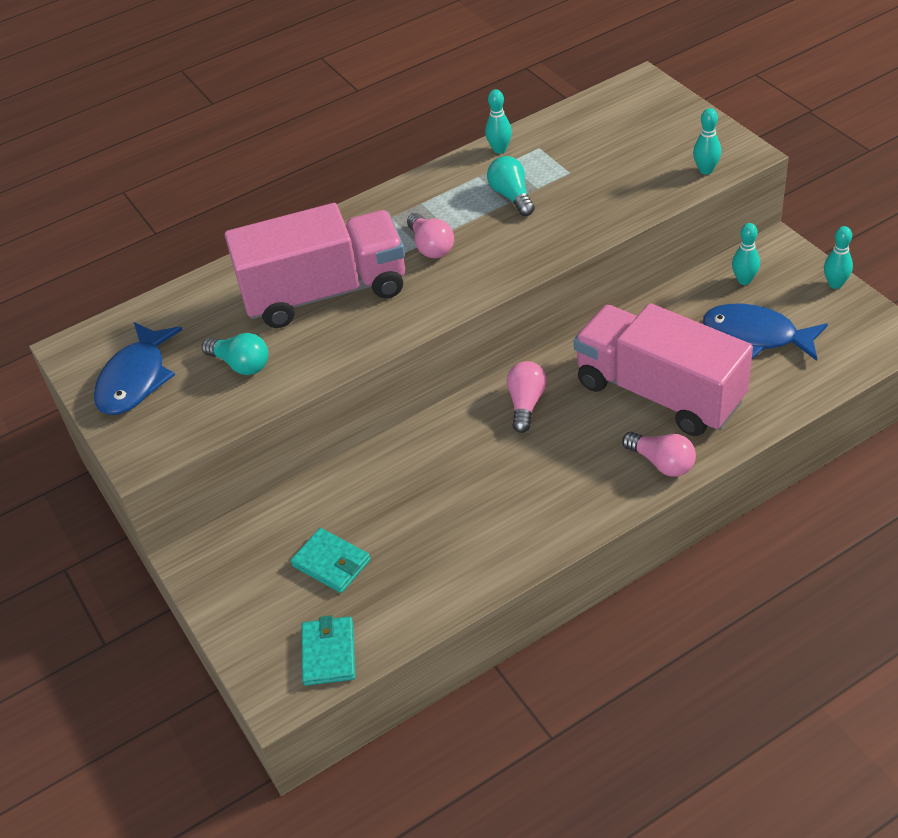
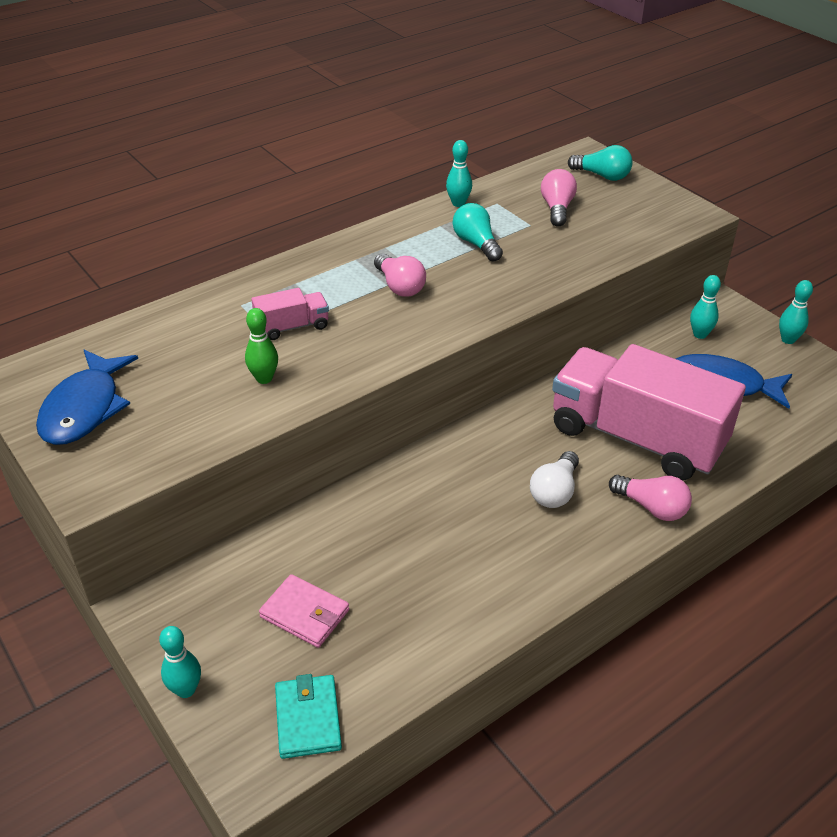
camera: 10 degrees left, 5 degrees down
turquoise light bulb [202,333,268,375] -> turquoise light bulb moved to [568,145,633,181]
pink truck [225,203,405,328] -> pink truck [251,288,329,340], size x0.42
turquoise wallet [291,528,371,593] -> pink wallet [259,574,349,648]
pink light bulb [507,361,547,433] -> pink light bulb moved to [541,169,577,227]
turquoise bowling pin [693,108,721,175] -> turquoise bowling pin moved to [159,626,201,698]
none -> green bowling pin [245,308,278,384]
none -> white light bulb [530,451,579,508]

